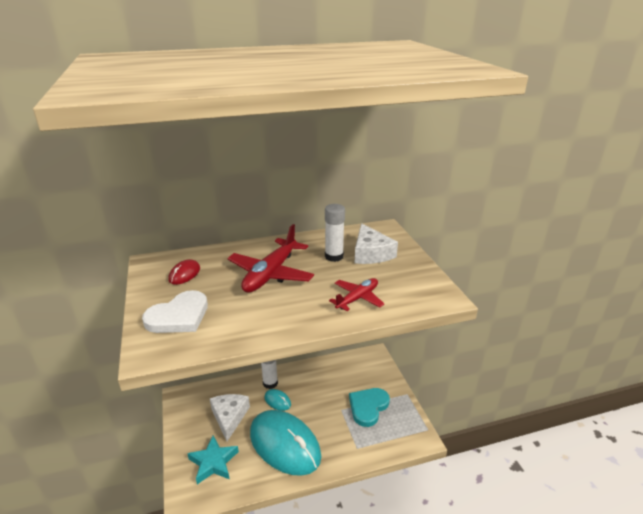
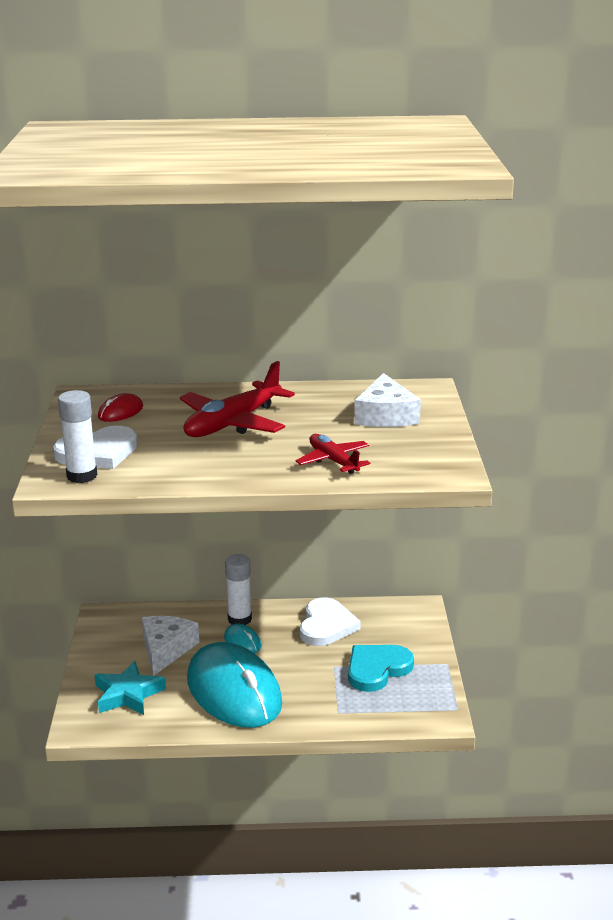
camera: 15 degrees right, 5 degrees down
white glue stick [325,204,345,262] -> white glue stick moved to [58,390,97,483]
red plane [329,278,384,311] -> red plane turned 90 degrees counterclockwise [296,434,370,474]
none -> white heart [300,598,361,646]

